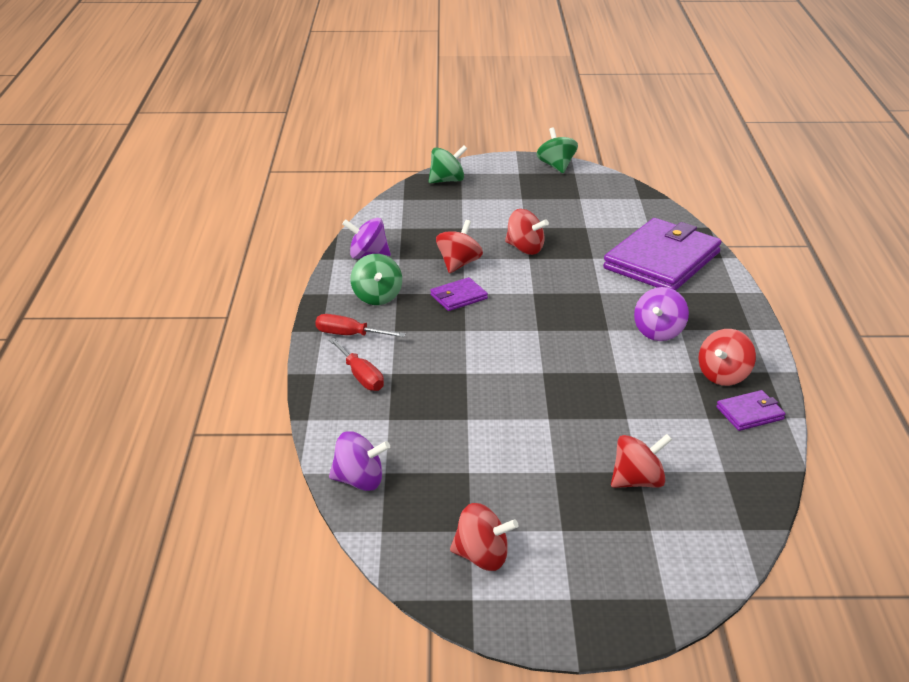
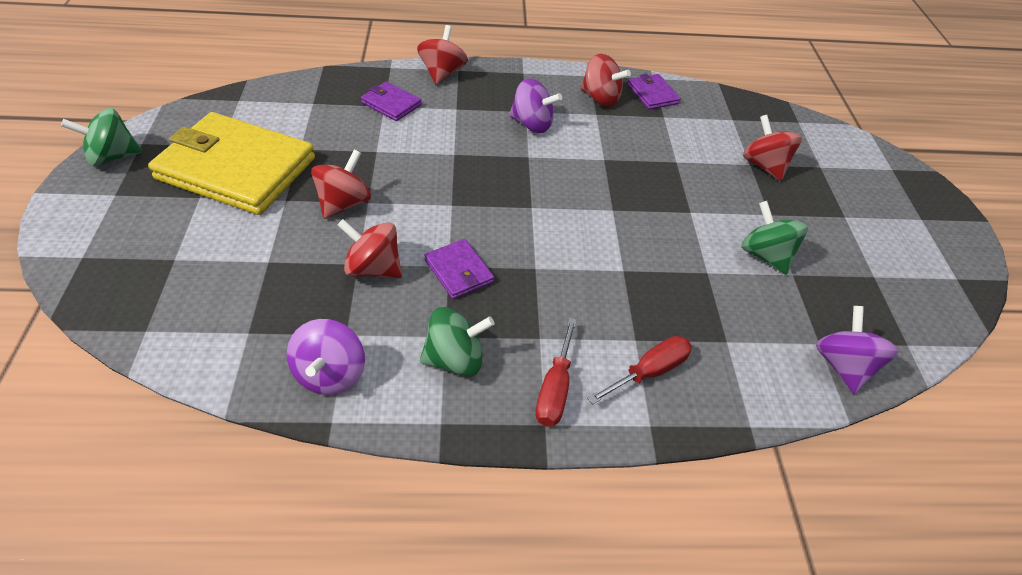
camera: 95 degrees left, 15 degrees up
green spinning top [428,145,467,183] -> green spinning top moved to [741,201,808,275]
red spinning top [450,503,518,571] -> red spinning top moved to [417,25,468,85]
purple wallet [603,218,722,291] -> purple wallet [361,81,422,121], size x0.44
none -> yellow wallet [148,112,315,215]

